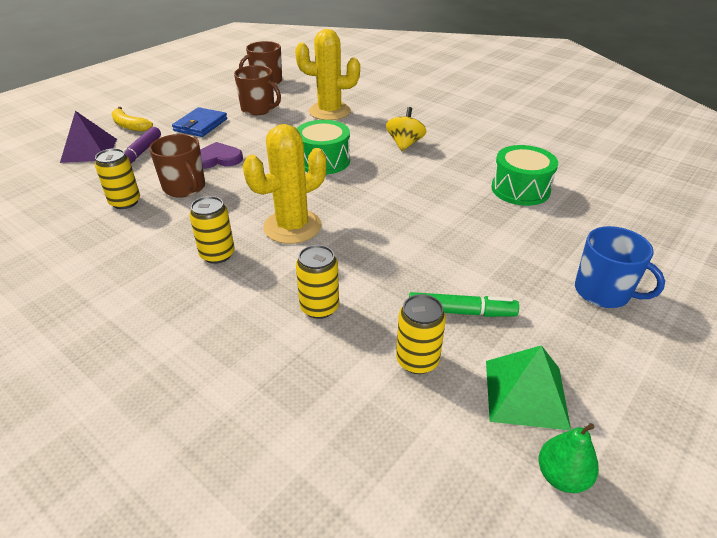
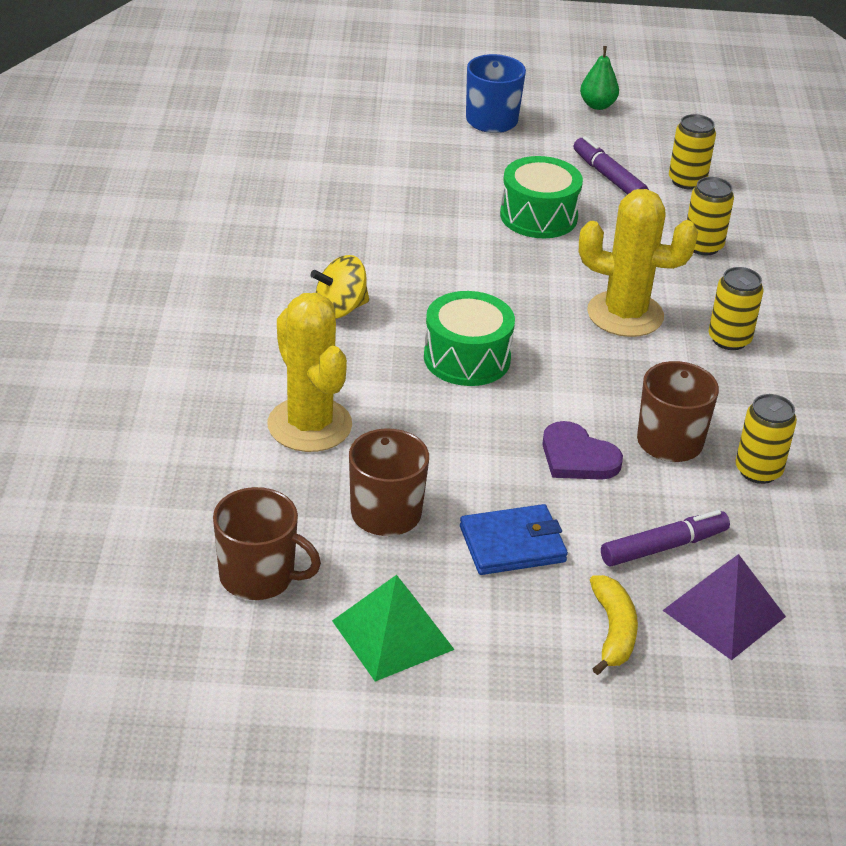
camera: 130 degrees left, 0 degrees up
green marker [409,292,519,317] -> purple marker [574,136,649,195]
green pyramid [486,345,571,431] -> green pyramid moved to [332,575,455,682]
green drum [491,145,558,206] -> green drum moved to [500,156,583,238]
green pear [539,423,599,493] -> green pear moved to [580,46,619,110]

